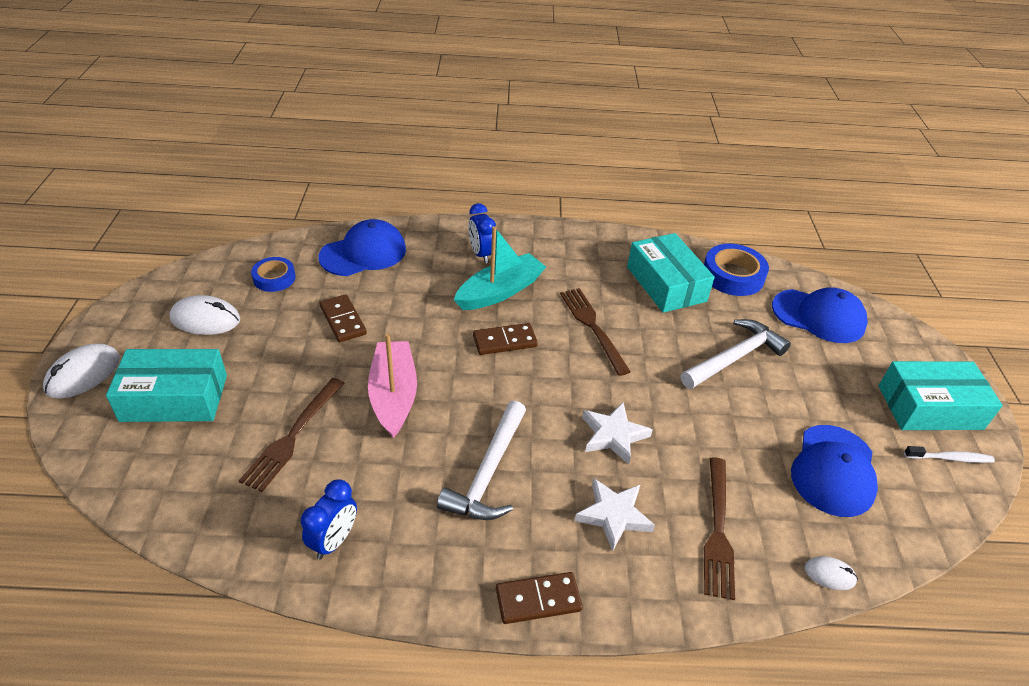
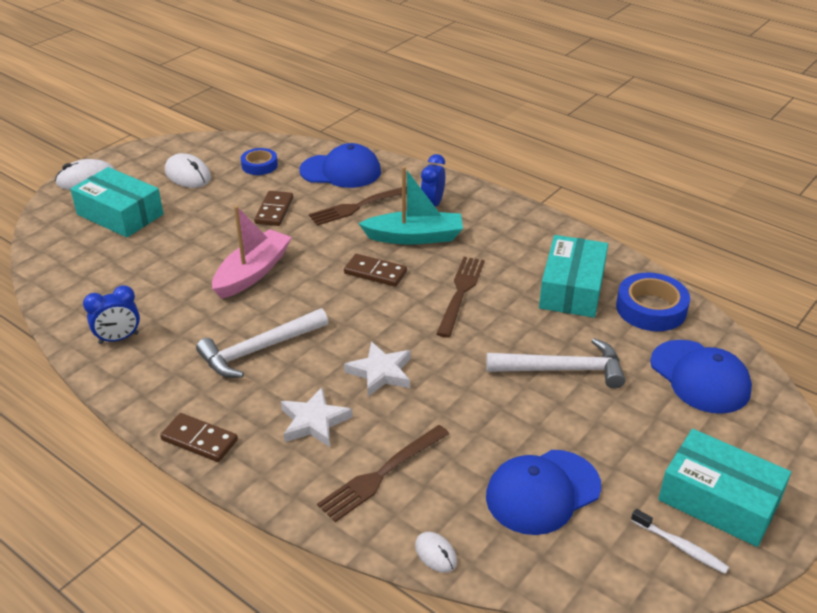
camera: 40 degrees right, 5 degrees down
brown fork [239,378,345,492] -> brown fork moved to [309,186,407,226]

